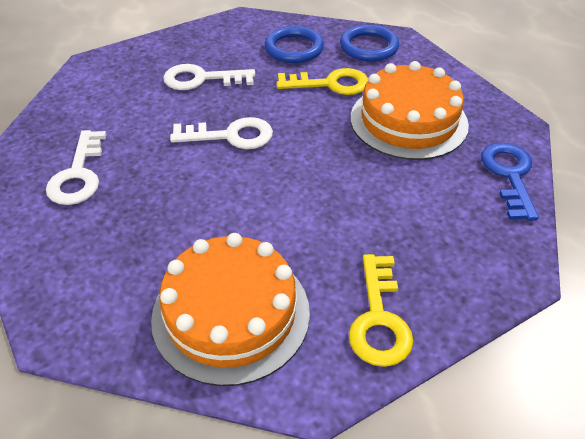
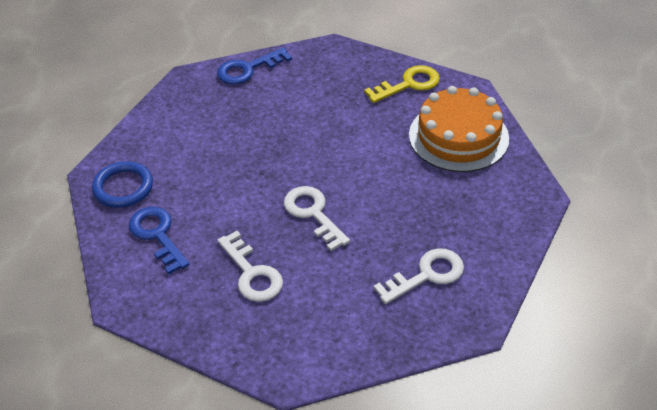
camera: 120 degrees left, 0 degrees up
blue ring [265,26,324,63] -> blue key [129,207,190,274]
yellow key [276,68,368,95] -> none
orange cake [350,61,469,160] -> none

